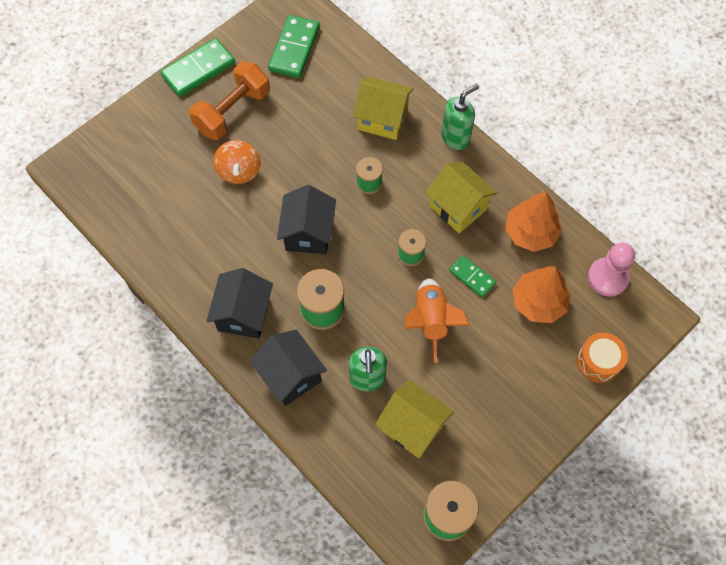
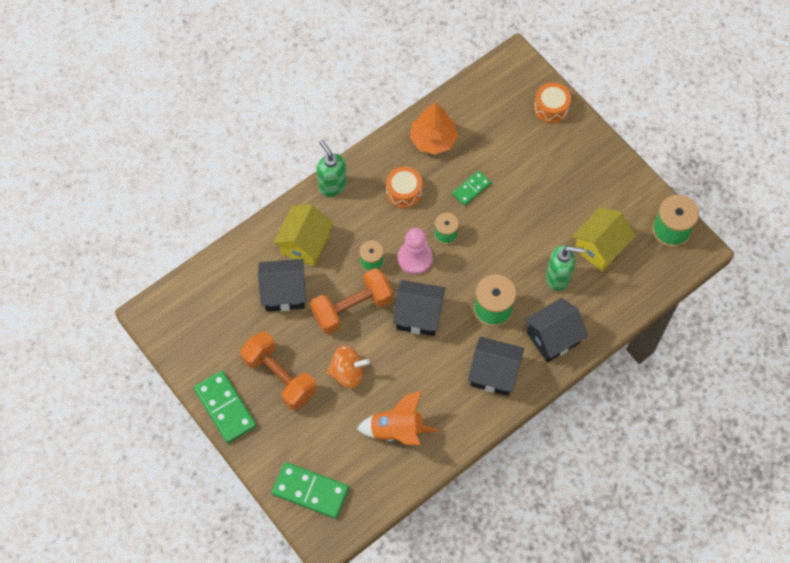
camera: 85 degrees left, 0 degrees up
green domino [268,15,320,78] -> green domino moved to [272,462,349,519]
orange rocket [405,278,470,363] -> orange rocket moved to [357,391,438,445]
yellow house [425,162,497,233] -> orange drum [386,166,422,208]
orange tree [512,266,571,323] -> none
pink pawn [588,243,635,297] -> pink pawn moved to [398,228,433,275]
none -> black house [258,259,306,312]
none -> orange dumbbell [310,268,393,334]

